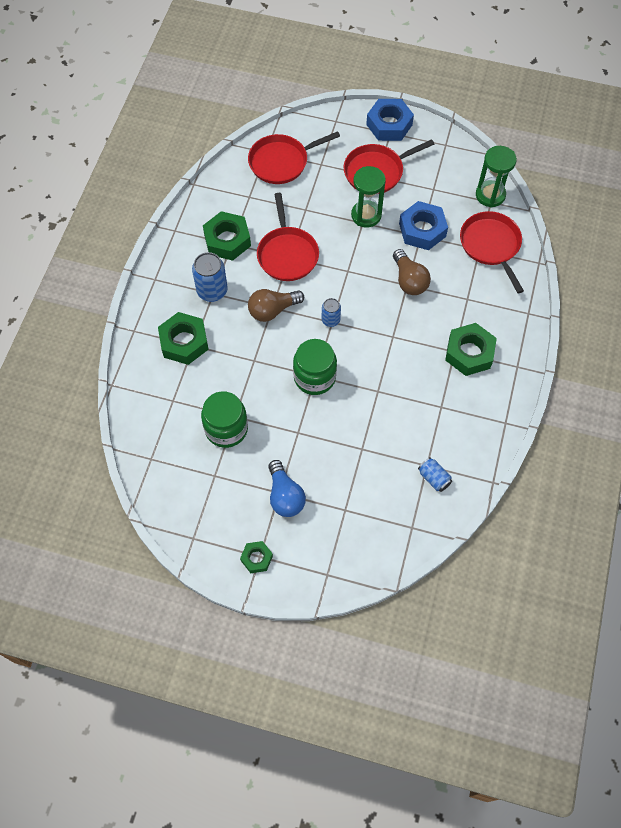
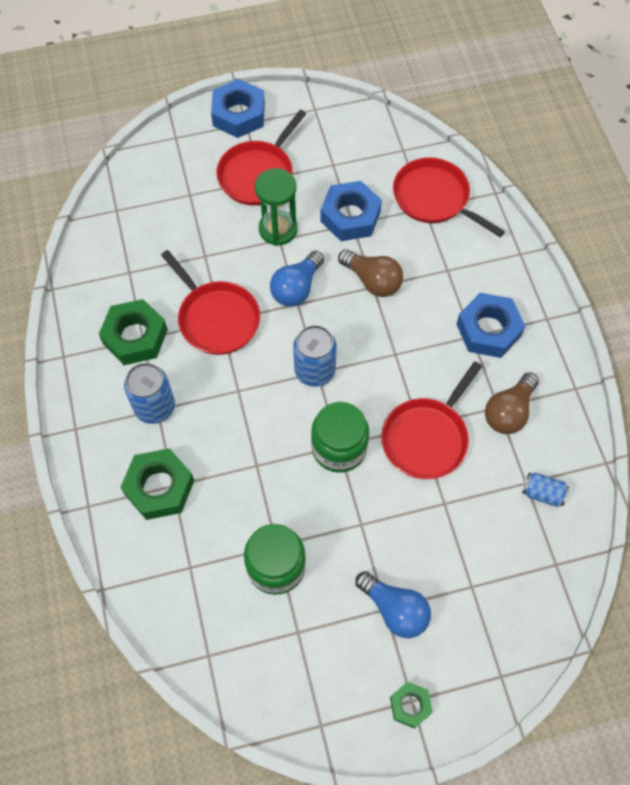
camera: 30 degrees left, 0 degrees up
red pan [248,131,340,184] -> red pan moved to [381,361,482,479]
brown light bulb [248,289,304,322] -> brown light bulb moved to [485,372,539,434]
blue can [322,298,341,327] -> blue can [293,325,337,387], size x1.68
green nut [445,323,497,376] -> blue nut [456,293,525,358]
green hourglass [476,146,517,208] -> none
none -> blue light bulb [270,251,324,307]

